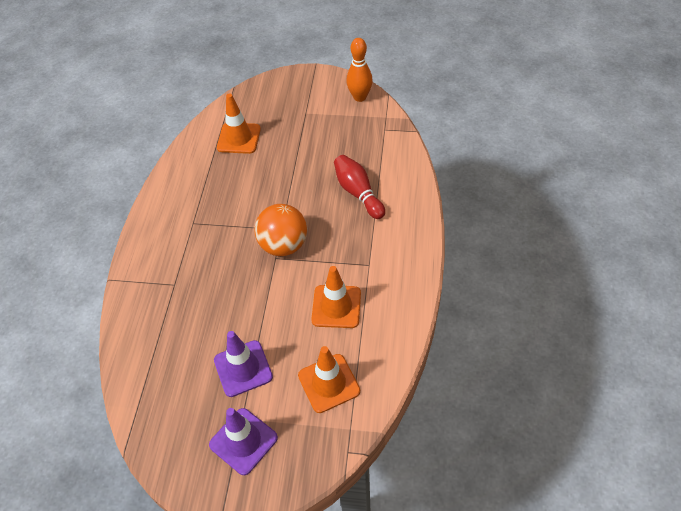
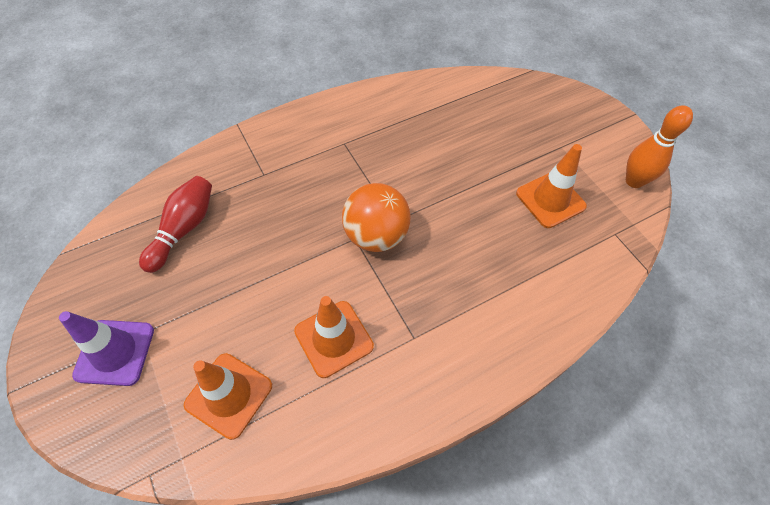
camera: 50 degrees right, 5 degrees up
purple traffic cone [214,331,273,397] -> none
orange traffic cone [217,93,261,154] -> orange traffic cone moved to [516,144,587,228]
red bowling pin [334,155,385,219] -> red bowling pin moved to [139,176,212,273]

